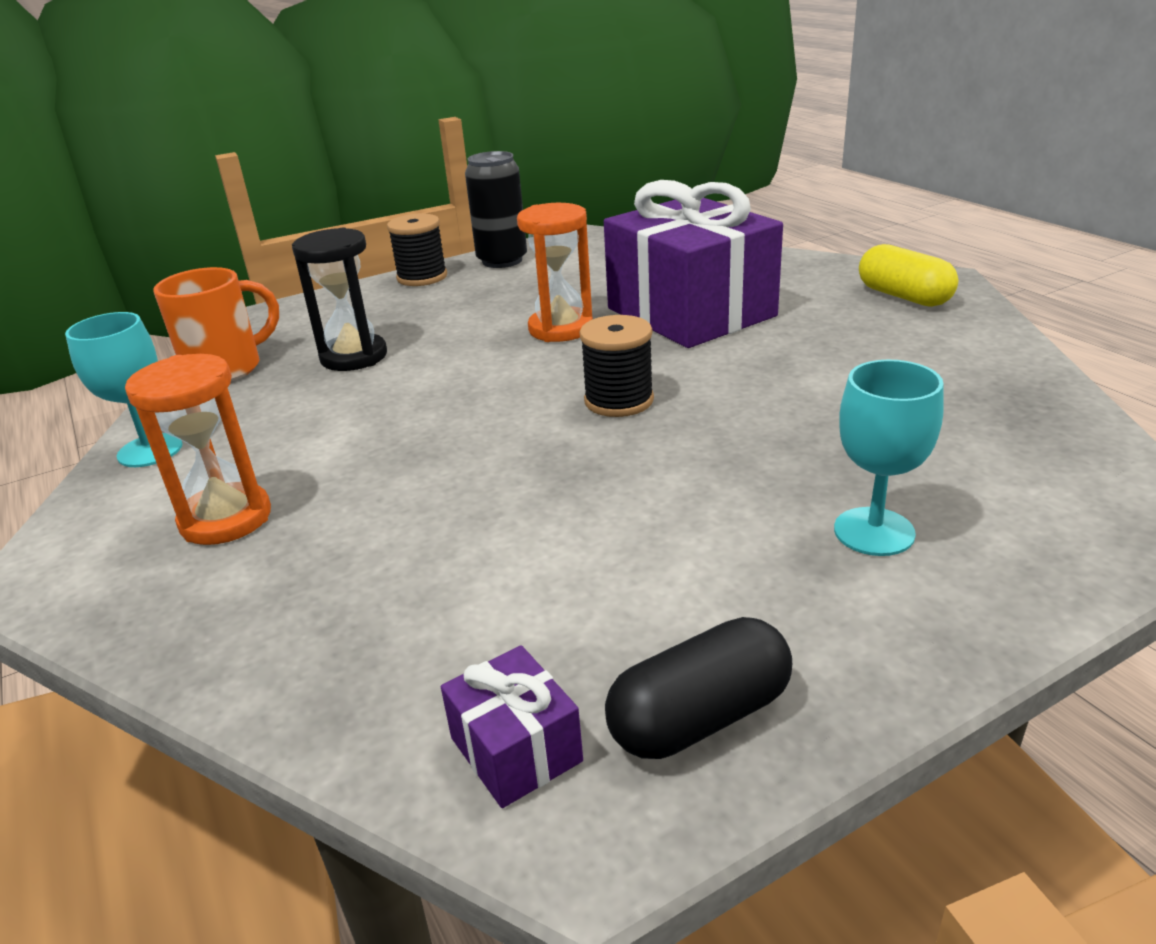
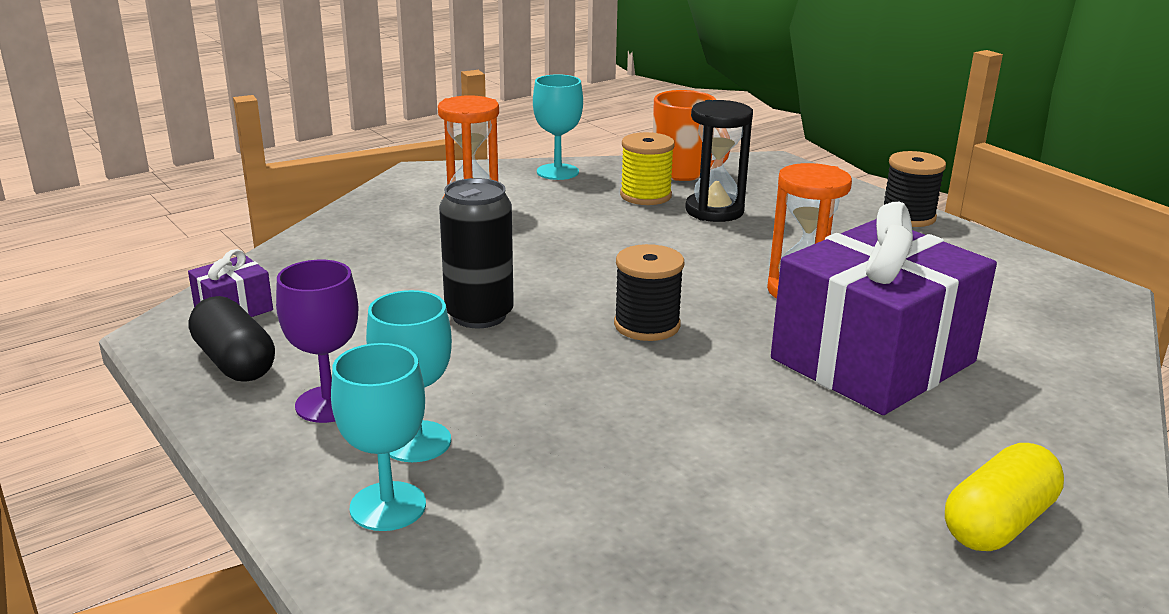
camera: 80 degrees right, 5 degrees down
black can [465,151,527,268] -> black can moved to [439,178,514,328]
none -> purple goblet [276,260,358,423]
none -> turquoise goblet [331,343,426,531]
none -> yellow spool [620,132,675,205]

